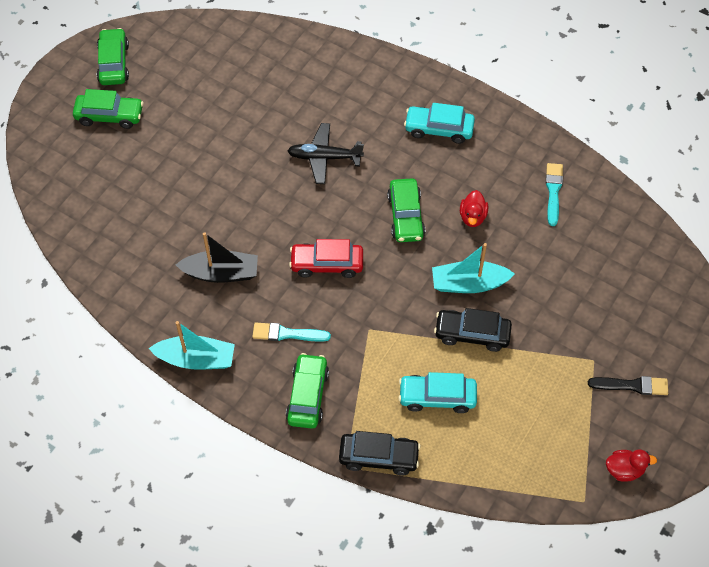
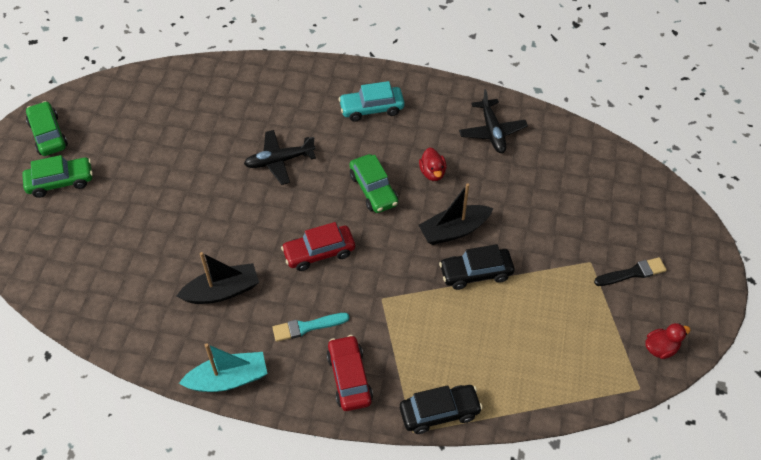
camera: 20 degrees left, 5 degrees down
green car [286,353,329,429] -> red car [327,335,373,411]
turquoise car [398,372,477,413] -> none
turquoise boat [432,243,515,293] -> black boat [418,183,493,245]
turquoise brush [546,163,563,226] -> black plane [459,89,528,153]

